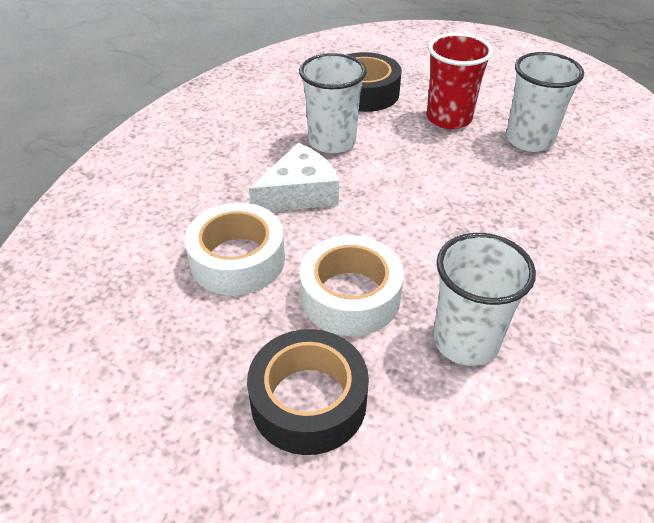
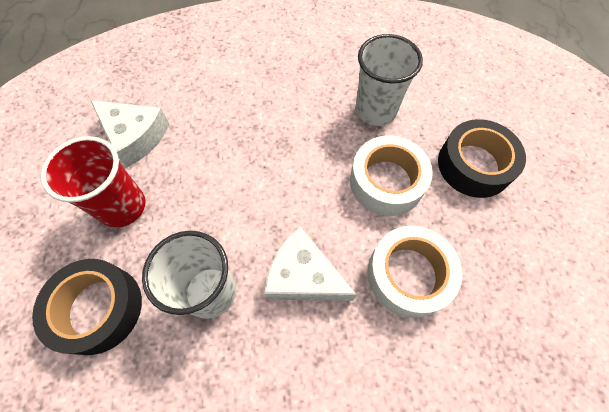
camera: 120 degrees left, 20 degrees up
white cup [506,52,584,152] -> white cheese [90,100,169,167]

